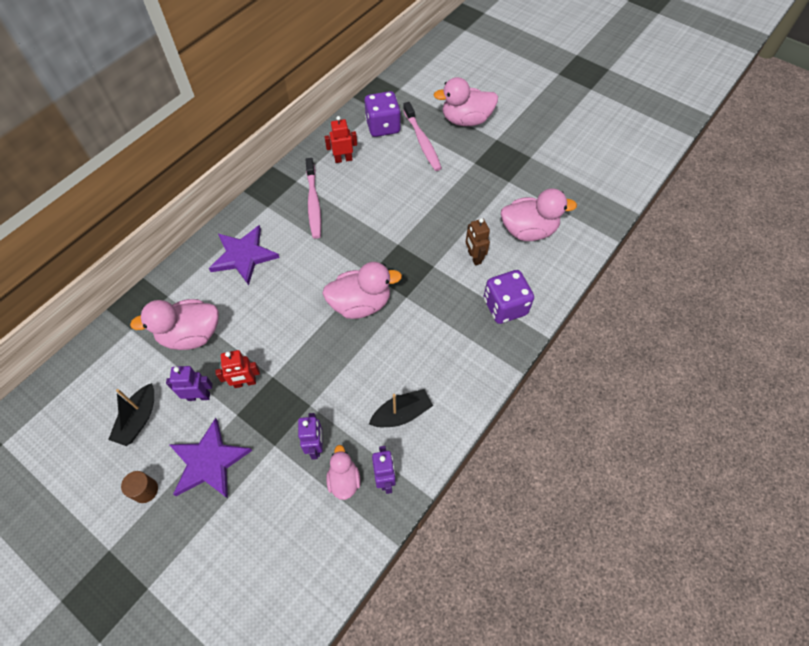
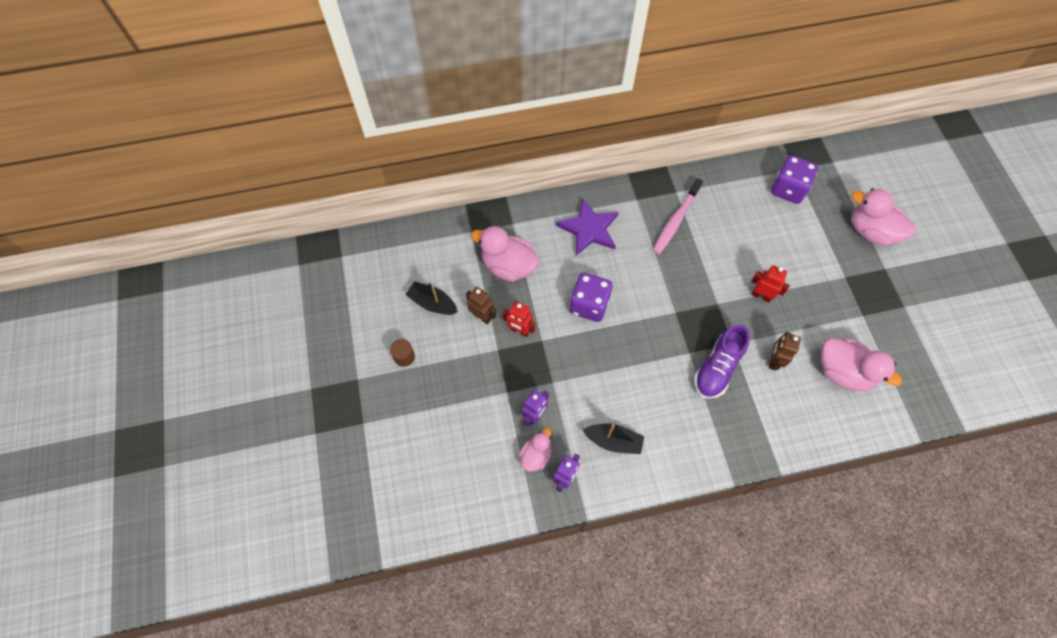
camera: 40 degrees right, 5 degrees up
black boat [108,383,154,446] -> black boat turned 60 degrees clockwise [405,281,458,315]
purple robot [166,366,212,401] -> brown robot [466,287,497,324]
purple star [169,418,252,499] -> none
pink duck [322,262,402,319] -> none
red robot [325,116,357,163] -> red robot moved to [751,265,790,303]
pink toothbrush [403,102,442,171] -> none
purple dice [484,270,534,324] -> purple dice moved to [569,273,613,322]
none -> purple shoe [694,324,750,399]

